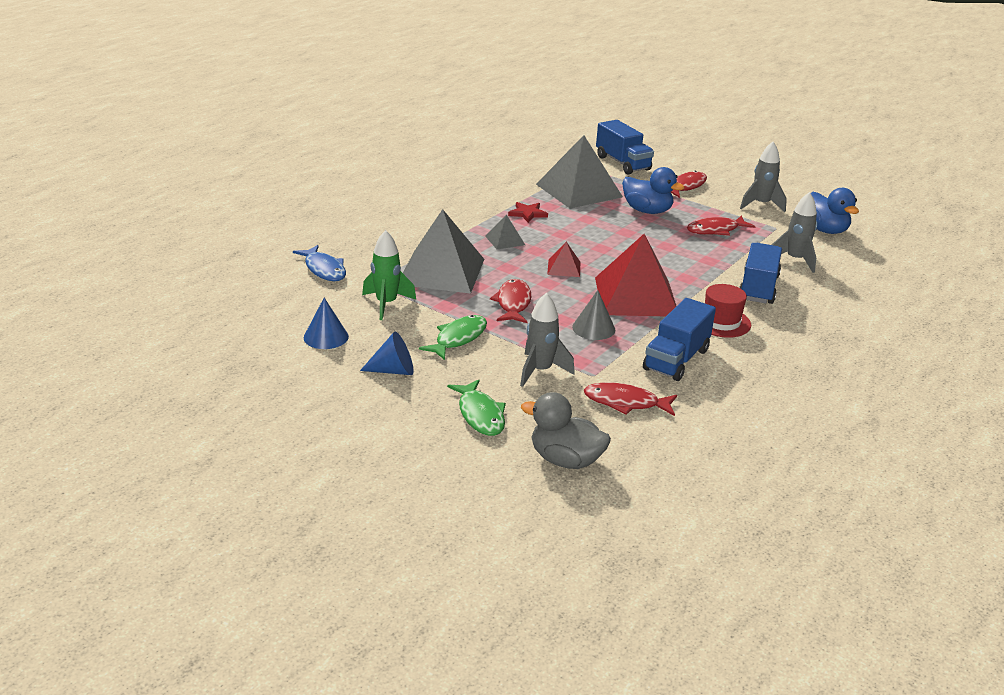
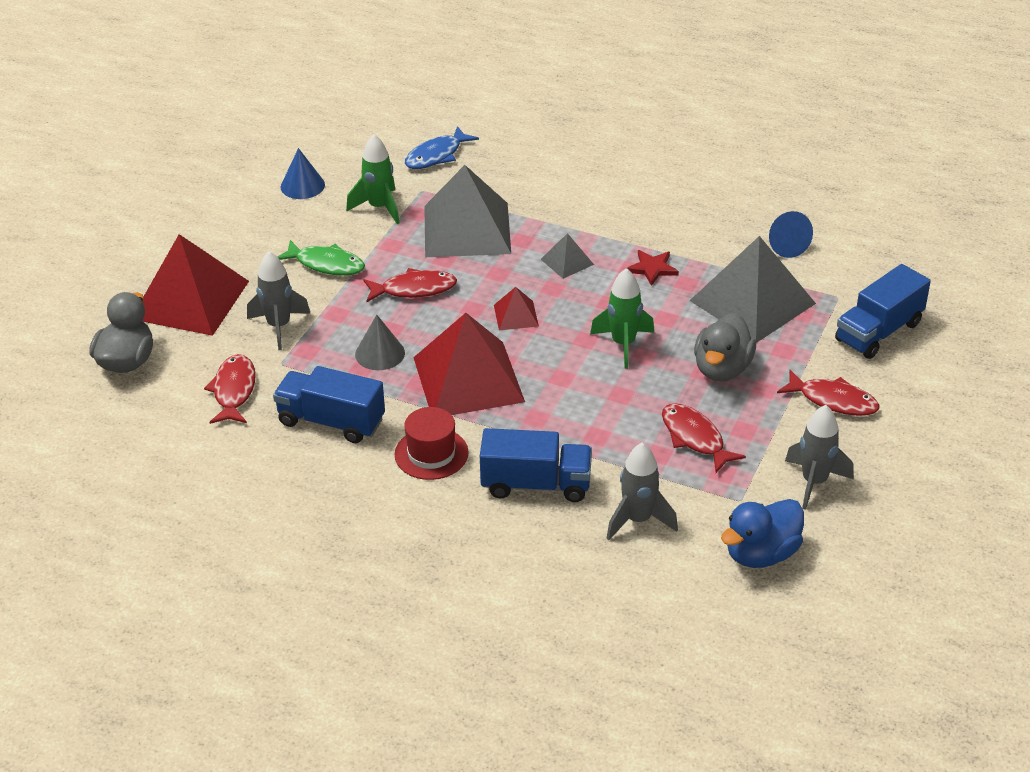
camera: 80 degrees right, 10 degrees up
blue cone [360,332,414,375] -> blue cone moved to [769,211,813,258]
green fish [447,379,506,436] -> red pyramid [142,234,249,336]
blue duck [622,167,685,214] -> grey duck [694,313,756,381]
none -> green rocket [590,268,654,369]

